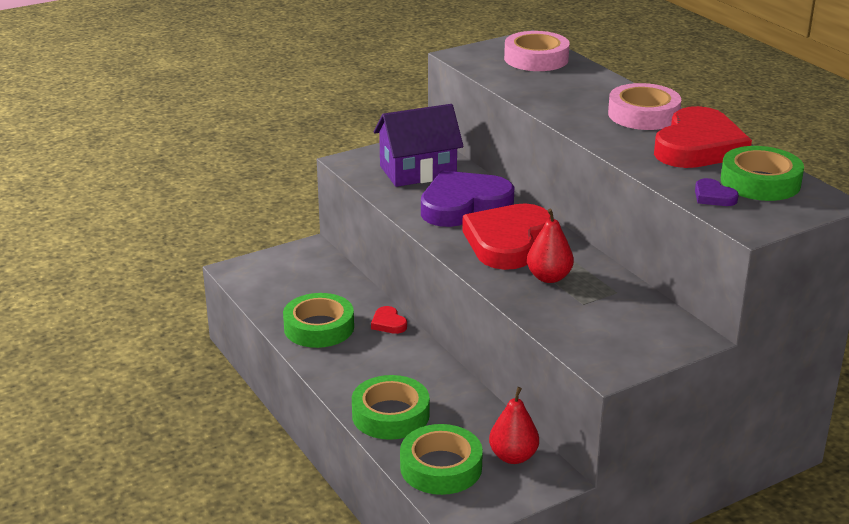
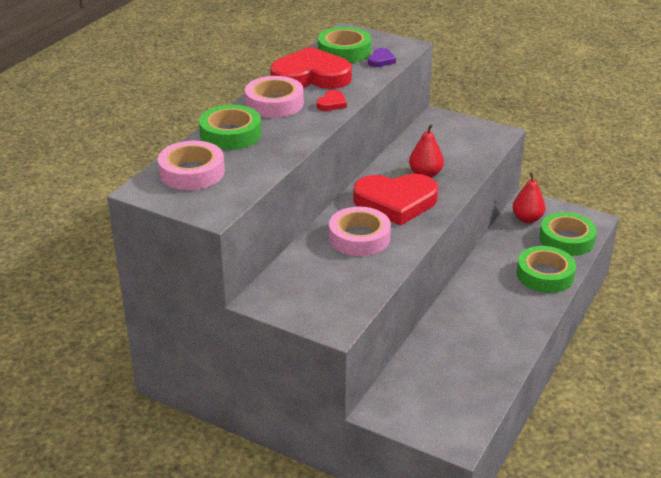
camera: 120 degrees left, 5 degrees up
green tape [283,293,354,348] -> green tape moved to [199,105,261,150]
red heart [371,306,407,334] -> red heart moved to [316,90,347,111]
purple house [374,104,464,187] -> none
purple heart [421,170,514,227] -> pink tape [329,207,391,256]

